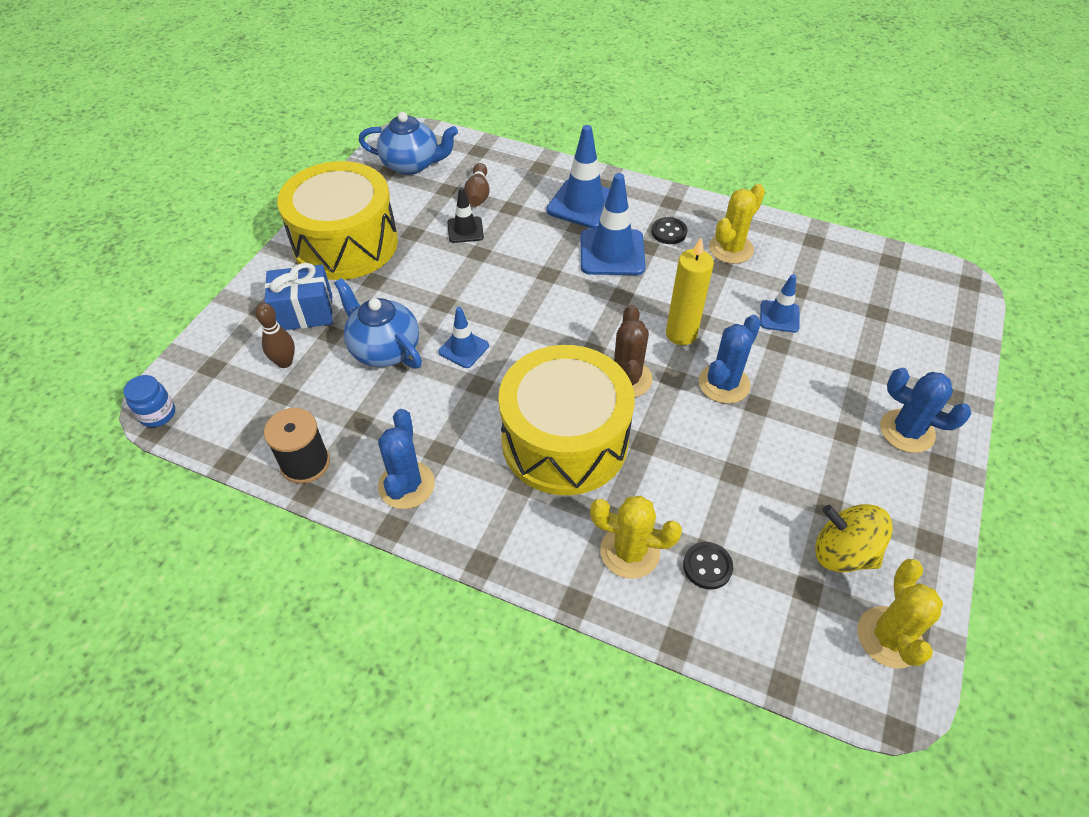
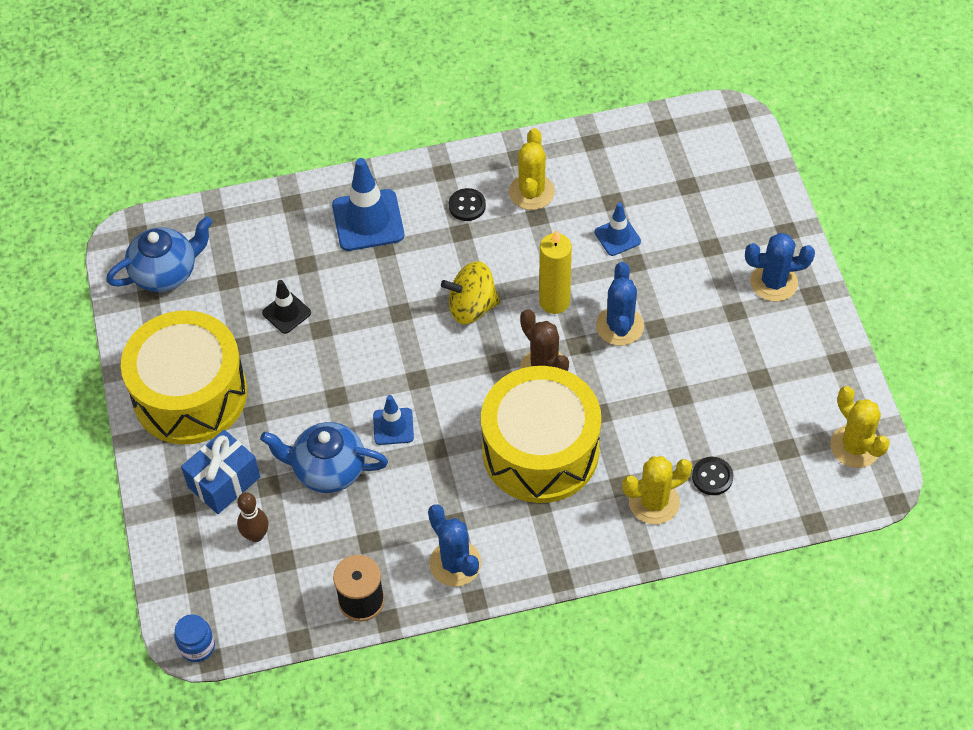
camera: 35 degrees left, 5 degrees up
brown bowling pin [464,163,489,207] -> none
blue traffic cone [581,173,645,275] -> none
yellow spinning top [815,504,893,572] -> yellow spinning top moved to [441,261,500,324]

